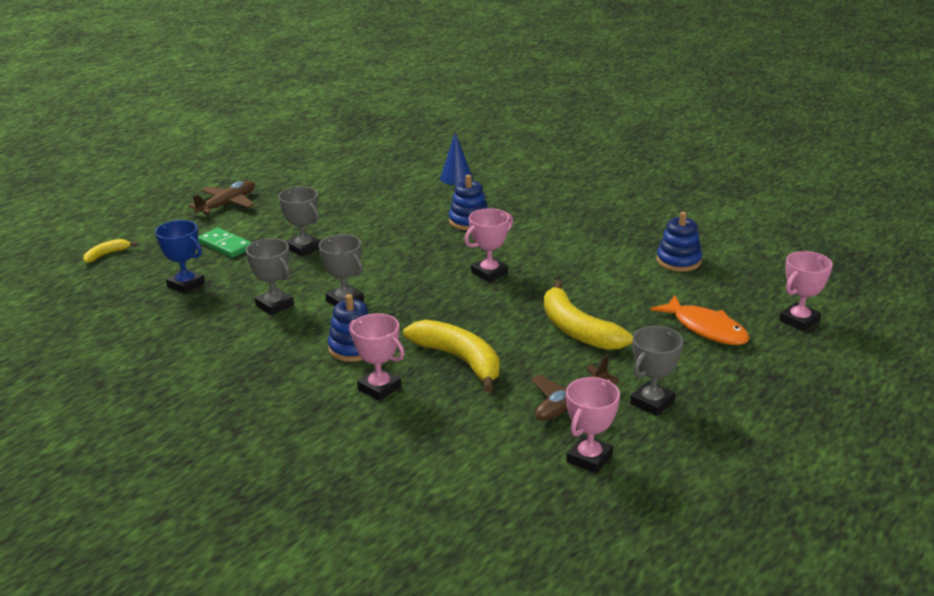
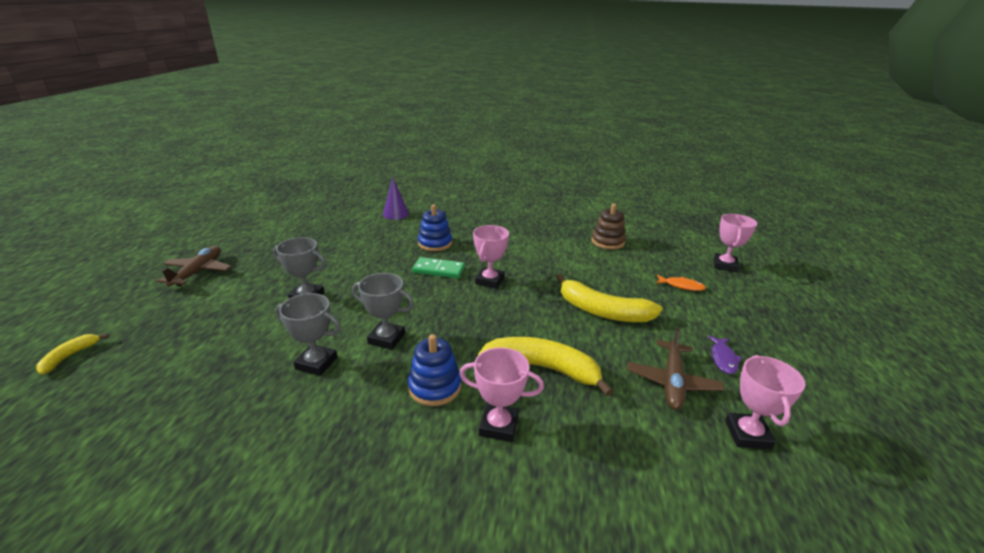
camera: 30 degrees left, 0 degrees up
blue trophy [155,220,205,294] -> none
green domino [198,228,252,258] -> green domino moved to [412,257,465,278]
blue cone [440,133,473,185] -> purple cone [383,177,409,220]
grey trophy [630,326,683,416] -> purple fish [708,335,742,374]
orange fish [650,295,750,345] -> orange fish [656,275,706,291], size x0.57
blue stacking toy [656,212,702,272] -> brown stacking toy [591,204,626,249]

